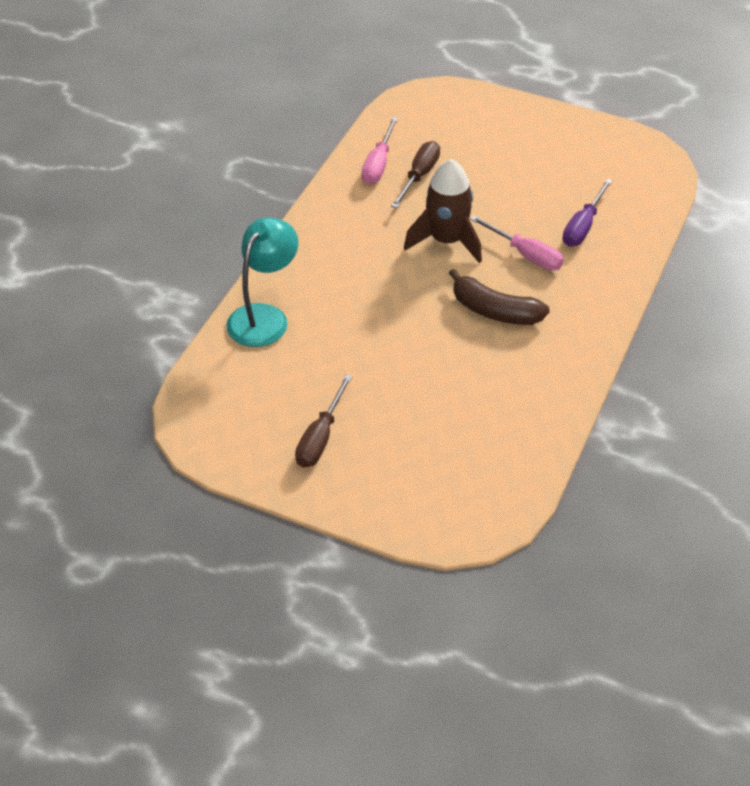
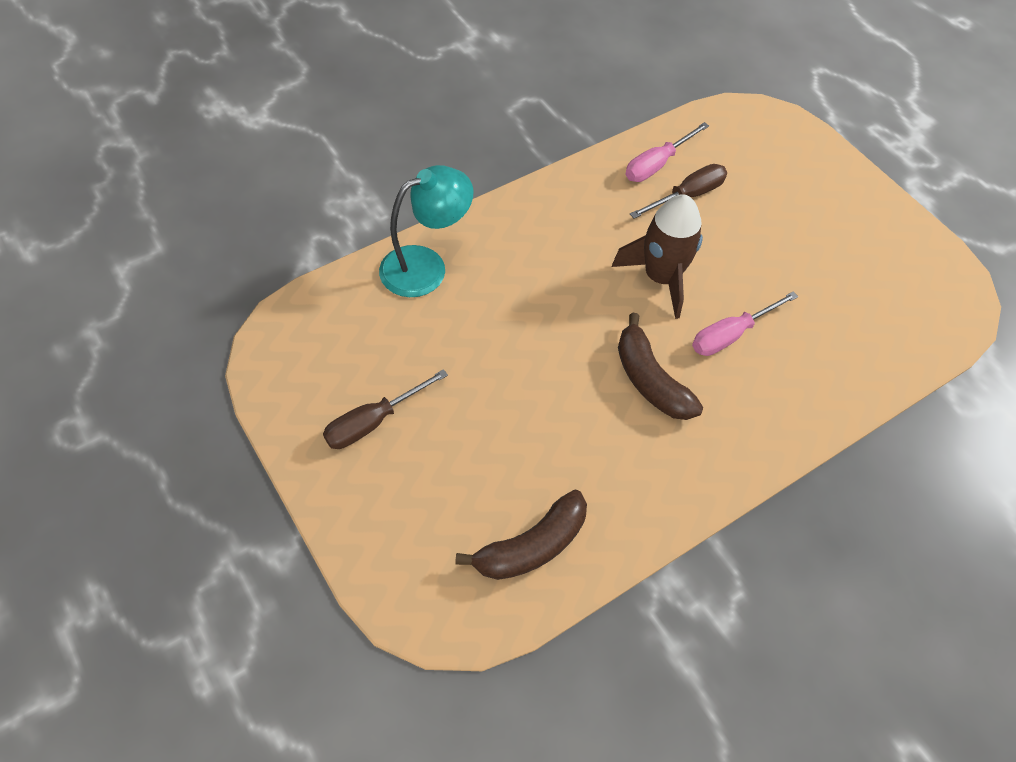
camera: 30 degrees right, 10 degrees up
pink screwdriver [470,215,564,271] -> pink screwdriver turned 75 degrees clockwise [692,292,798,356]
purple screwdriver [563,179,613,247] -> none
none -> brown banana [455,490,587,580]

